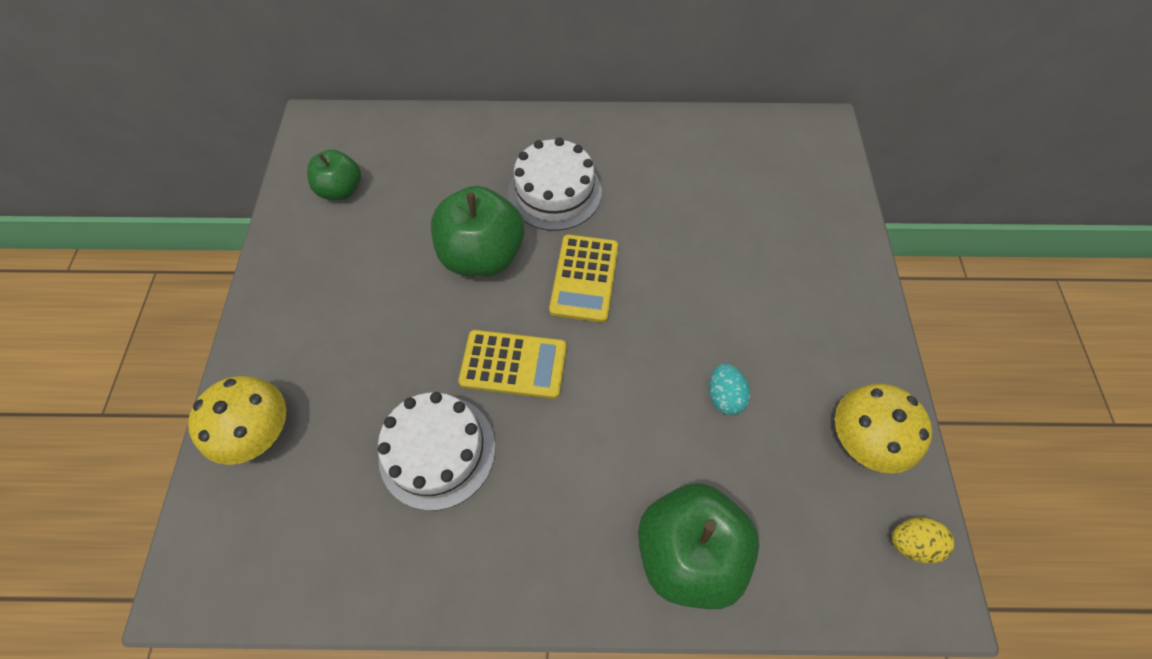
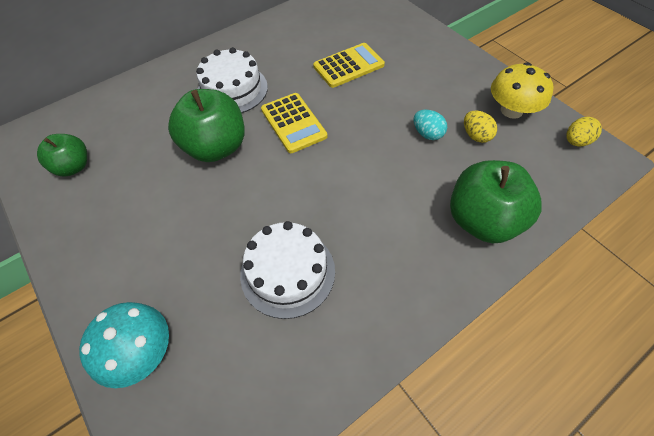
camera: 35 degrees left, 5 degrees down
yellow mushroom [188,376,286,465] -> turquoise mushroom [79,302,169,388]
yellow calculator [458,330,567,399] -> yellow calculator moved to [313,43,385,88]
none -> yellow egg [464,110,497,143]

